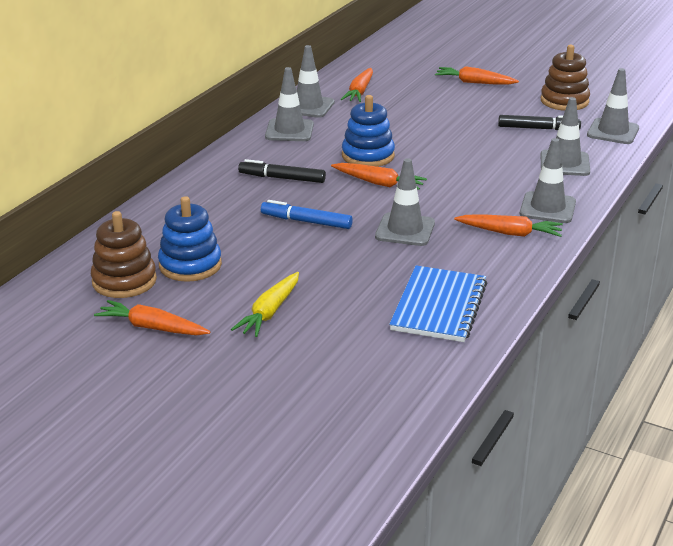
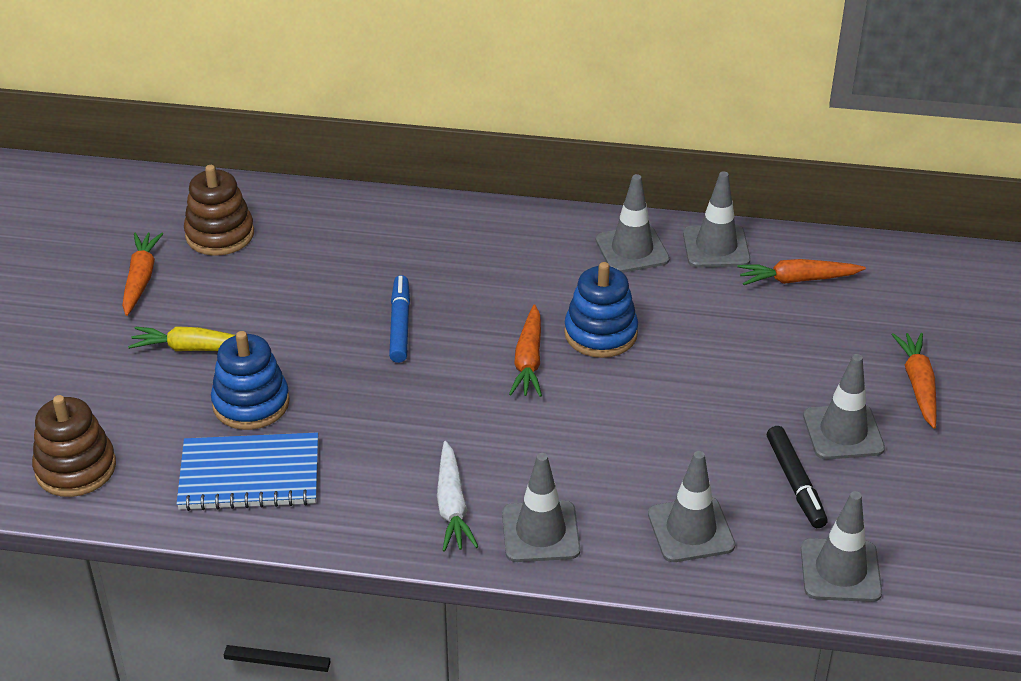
camera: 70 degrees right, 10 degrees up
blue stacking toy [158,196,222,282] -> blue stacking toy moved to [211,331,290,430]
black marker [238,159,326,183] -> none
grey traffic cone [375,158,435,246] -> grey traffic cone moved to [803,354,885,460]
orange carrot [454,215,563,237] -> white carrot [437,441,479,552]
brown stacking toy [541,45,590,111] -> brown stacking toy moved to [32,395,116,497]

